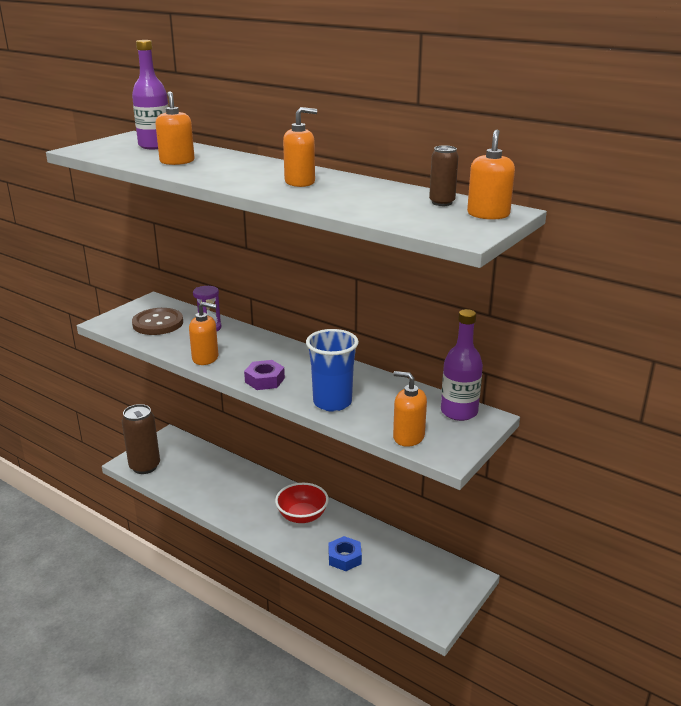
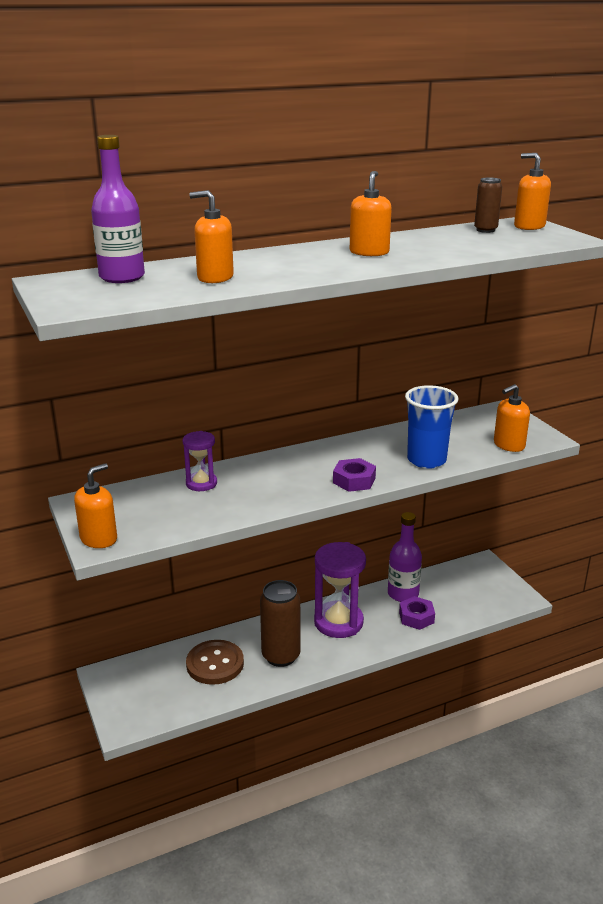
camera: 60 degrees left, 0 degrees up
brown can [122,404,160,474] -> brown can moved to [260,580,300,667]
brown button [132,308,183,335] -> brown button moved to [186,640,244,685]
orange soap dispenser [189,302,218,365] -> orange soap dispenser moved to [74,463,117,548]
red bowl [275,483,329,523] -> purple hourglass [314,542,366,638]
blue nut [328,536,362,571] -> purple nut [399,596,435,630]
purple bottle [441,309,483,421] -> purple bottle moved to [388,512,422,602]

